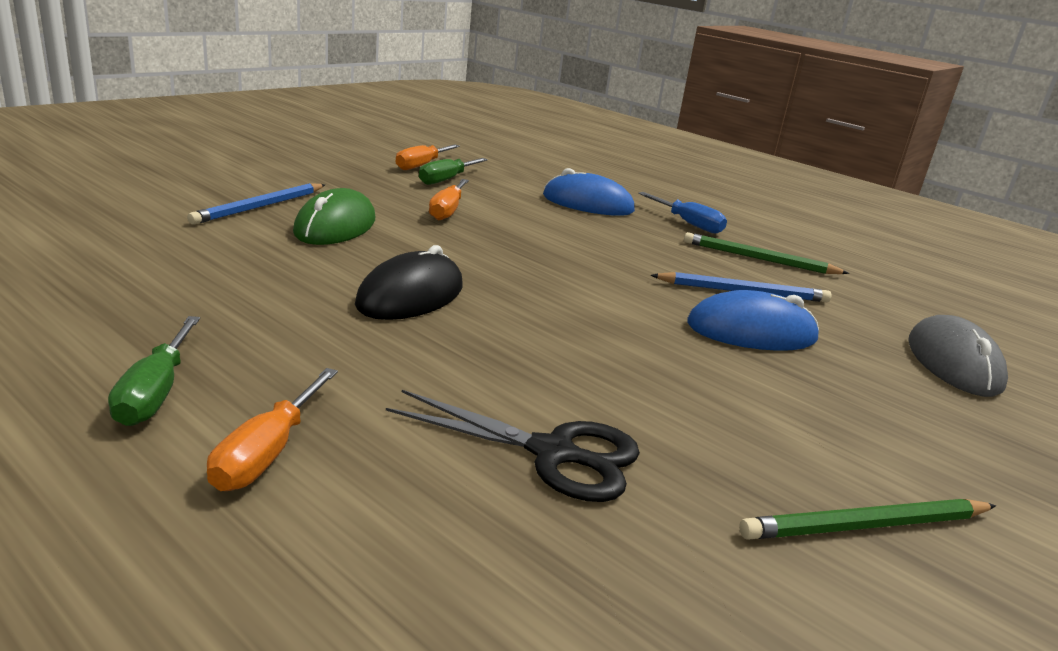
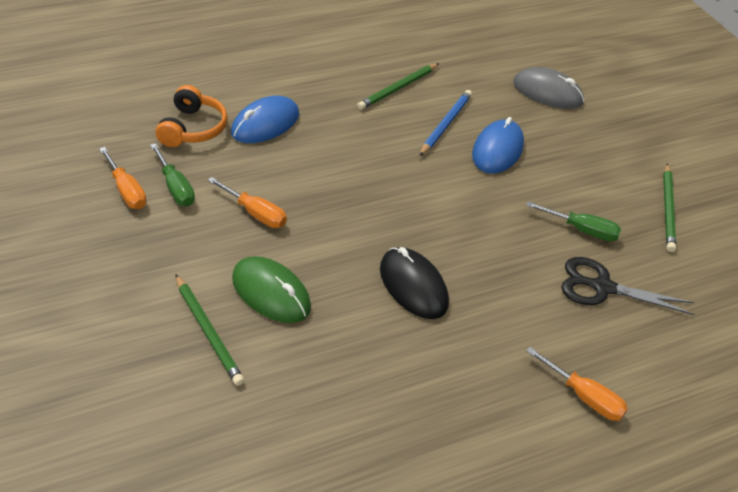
camera: 65 degrees left, 20 degrees up
green screwdriver [108,316,200,426] -> green screwdriver moved to [526,201,621,241]
blue pencil [187,183,325,224] -> green pencil [175,274,244,386]
black scissors [386,390,640,502] -> black scissors turned 120 degrees counterclockwise [561,257,694,315]
blue screwdriver [638,192,727,234] -> none
none -> orange headphones [155,85,228,147]

